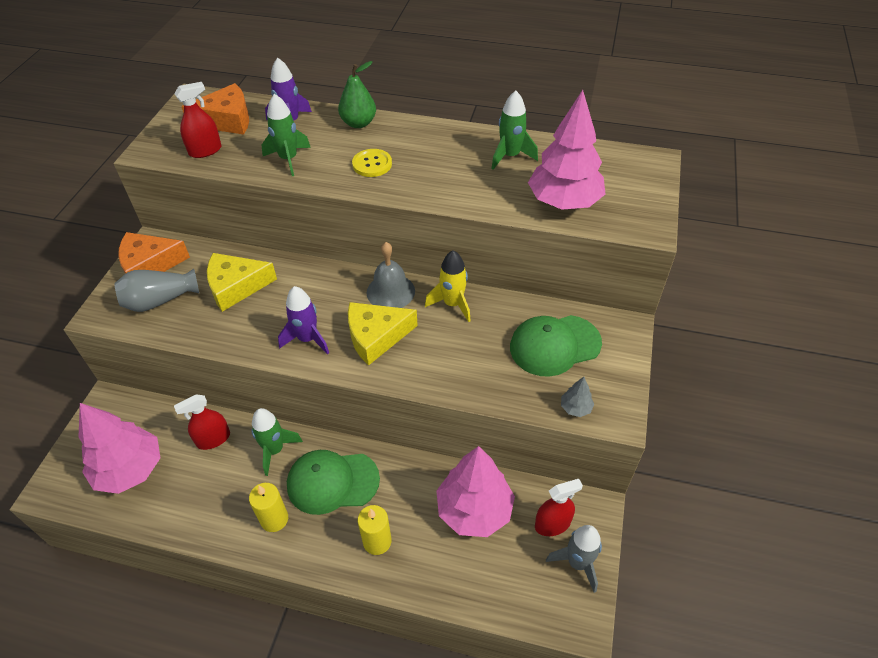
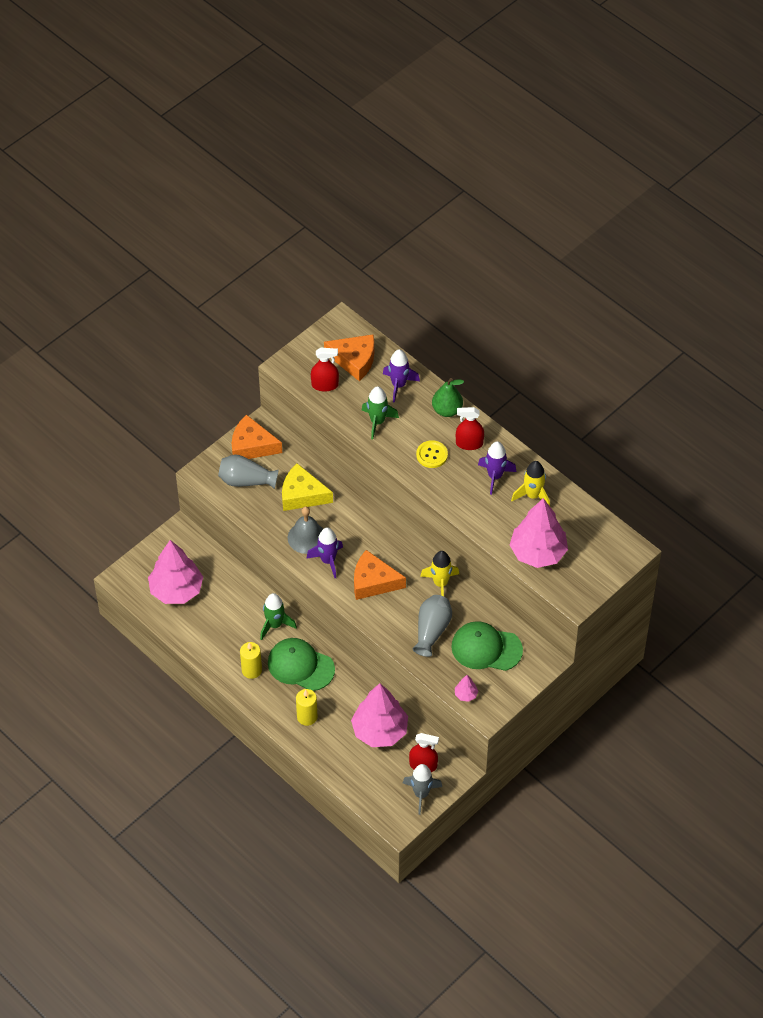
camera: 30 degrees right, 5 degrees up
red spray bottle [174,394,230,450] -> red spray bottle moved to [456,407,484,450]
yellow cheese [348,302,418,366] -> orange cheese [354,550,406,600]
grey bell [367,242,415,308] -> grey bell moved to [288,506,323,554]
green rocket [491,91,538,170] -> yellow rocket [511,461,550,506]
grey tree [561,377,594,417] -> pink tree [455,675,478,702]
none -> grey vase [412,595,452,657]
none -> purple rocket [478,441,517,495]

